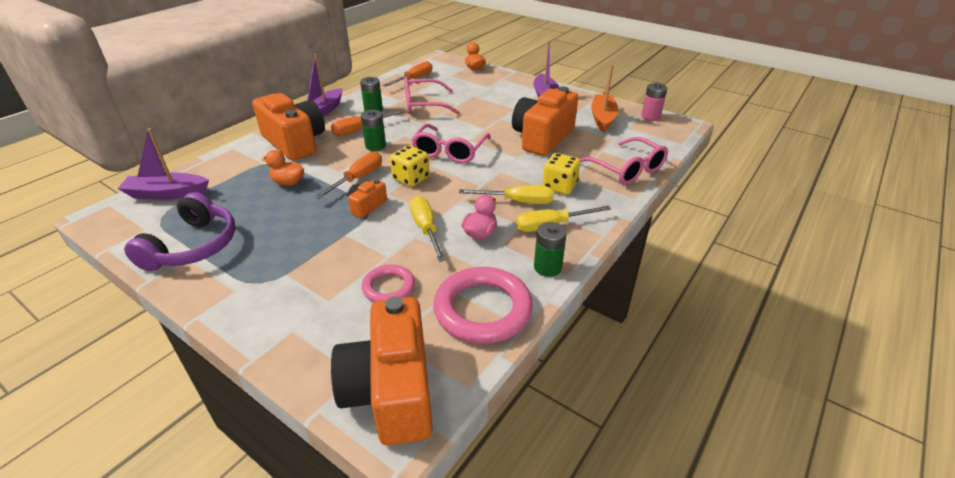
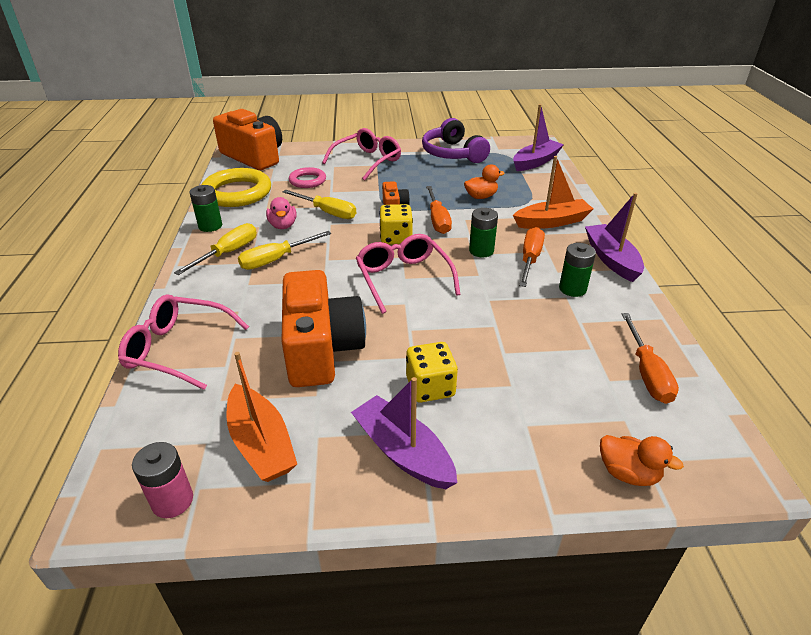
camera: 140 degrees right, 0 degrees up
orange camera [252,93,325,161] -> orange boat [513,156,593,229]
pink glasses [404,77,460,114] -> pink glasses moved to [322,128,401,180]
pink ring [433,267,533,344] -> yellow ring [201,168,271,207]
yellow dice [543,153,580,195] -> yellow dice moved to [406,342,458,402]

